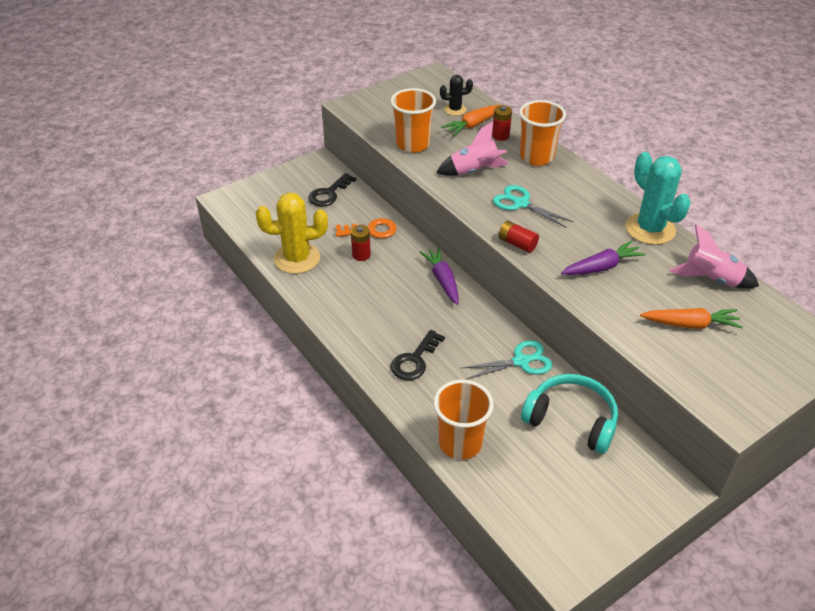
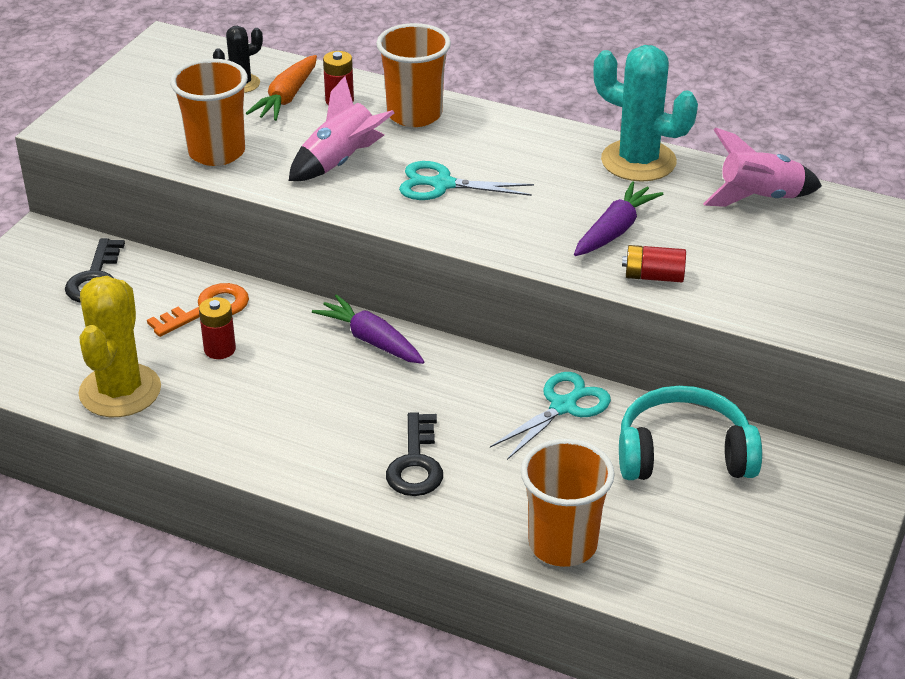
camera: 30 degrees left, 5 degrees down
yellow cactus [256,192,328,274] -> yellow cactus turned 45 degrees counterclockwise [78,276,161,417]
red battery [499,221,539,253] -> red battery moved to [622,245,686,282]
orange carrot [640,308,743,329] -> none

